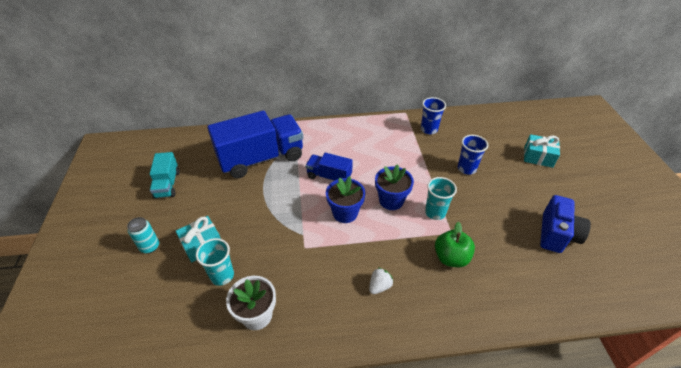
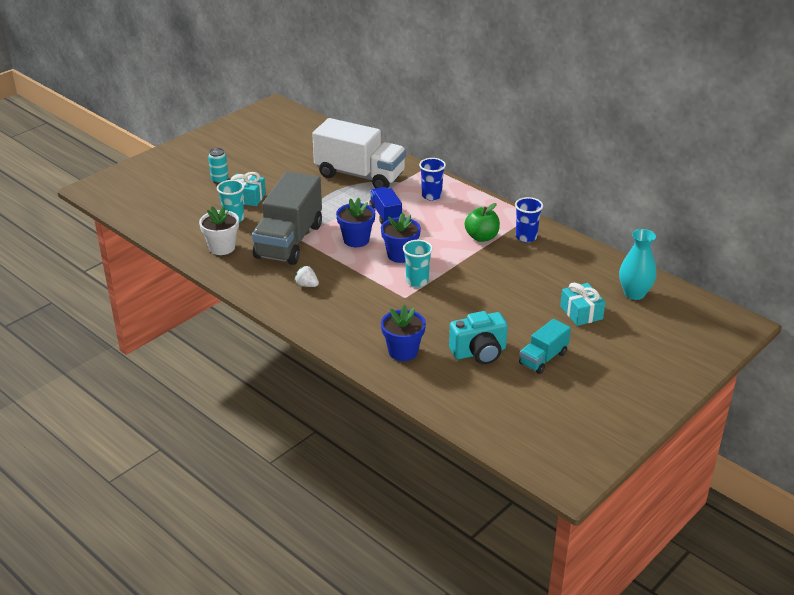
camera: 50 degrees right, 10 degrees down
turquoise truck [150,152,180,199] -> turquoise truck moved to [519,319,571,374]
blue truck [207,111,303,178] -> white truck [312,118,406,189]
white strawberry [369,267,394,294] -> white strawberry turned 150 degrees counterclockwise [294,266,319,287]
green apple [435,222,475,267] -> green apple moved to [465,203,500,242]
blue cup [458,135,488,175] -> blue cup moved to [419,158,446,201]
blue camera [540,195,591,253] -> turquoise camera [449,311,508,365]
none -> grey truck [252,171,322,265]
none -> blue flower pot [381,305,426,361]
none -> turquoise vase [619,229,657,300]

